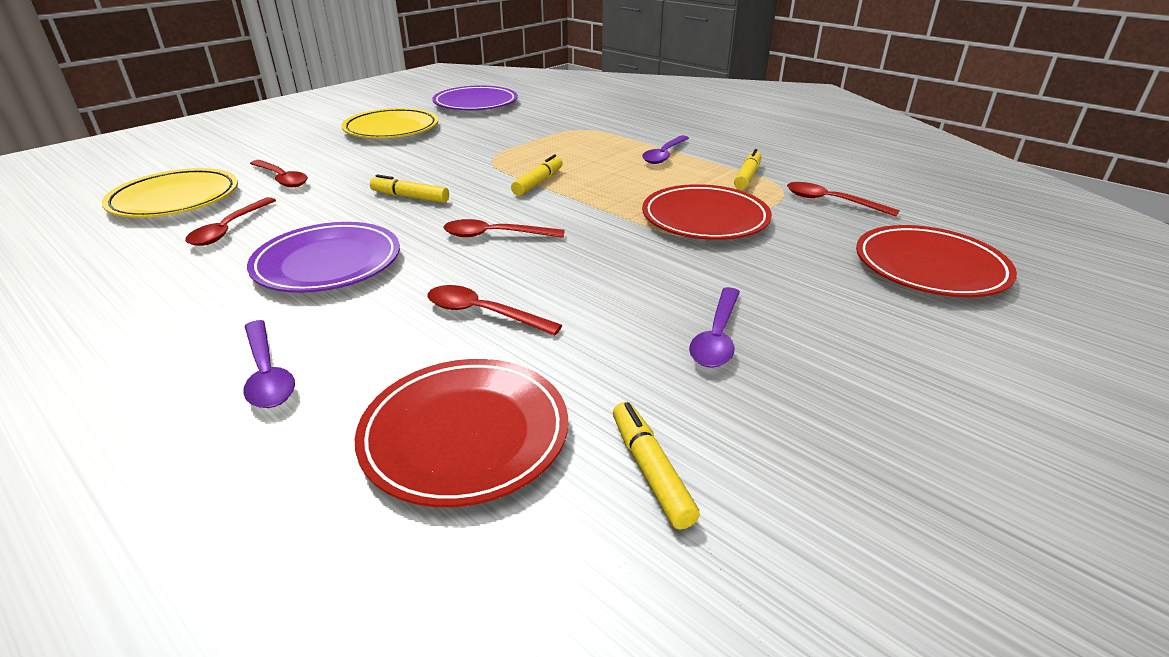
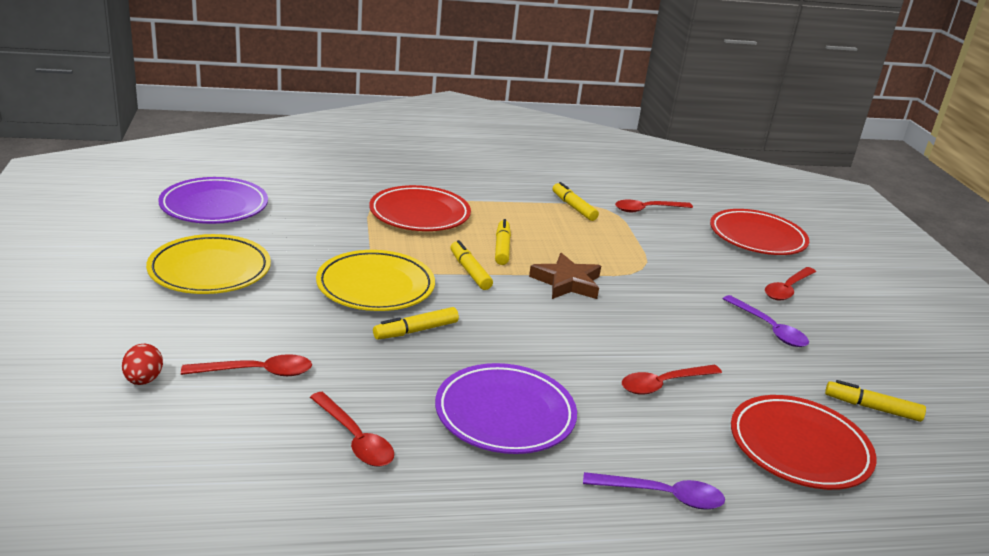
camera: 55 degrees left, 5 degrees down
yellow plate [102,168,238,218] -> yellow plate moved to [316,250,435,311]
red spoon [444,219,565,238] -> red spoon moved to [765,267,816,300]
purple spoon [642,135,689,164] -> none
red plate [642,184,772,240] -> red plate moved to [369,185,471,231]
none -> red egg [122,344,163,385]
none -> yellow marker [495,219,511,265]
none -> brown star [529,253,601,299]

